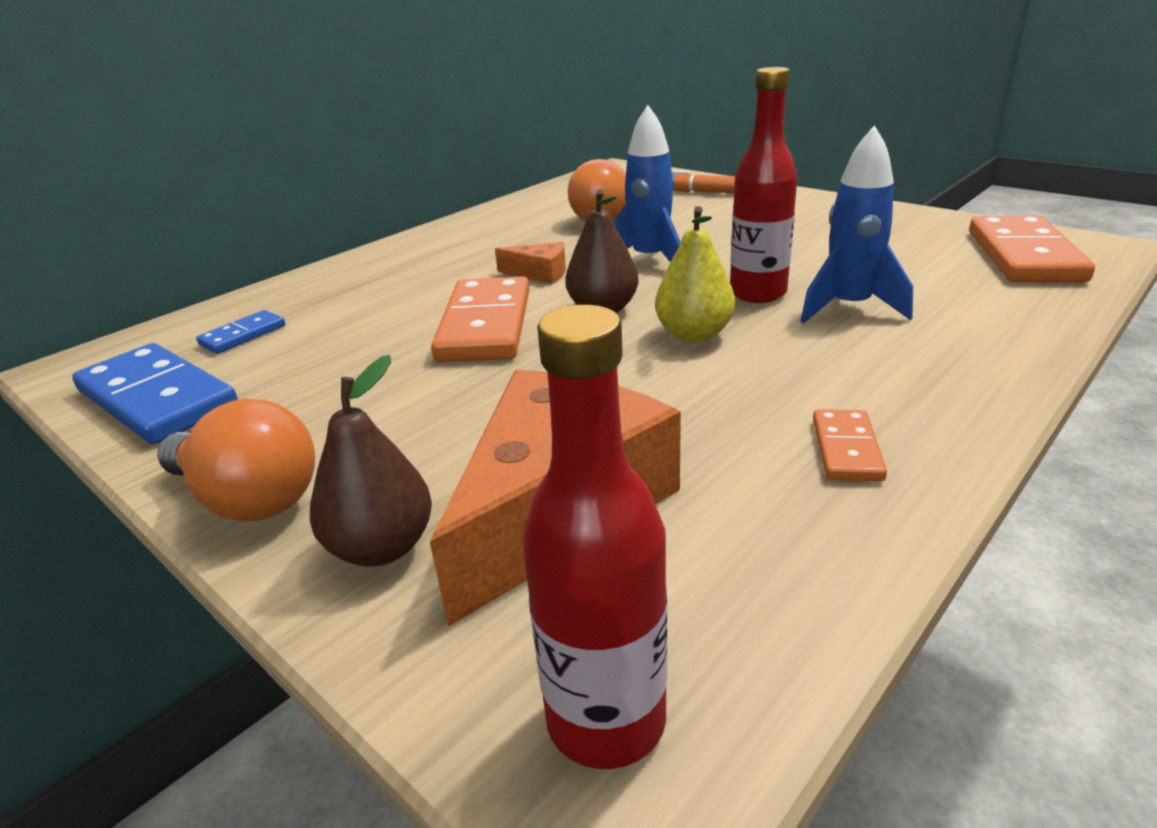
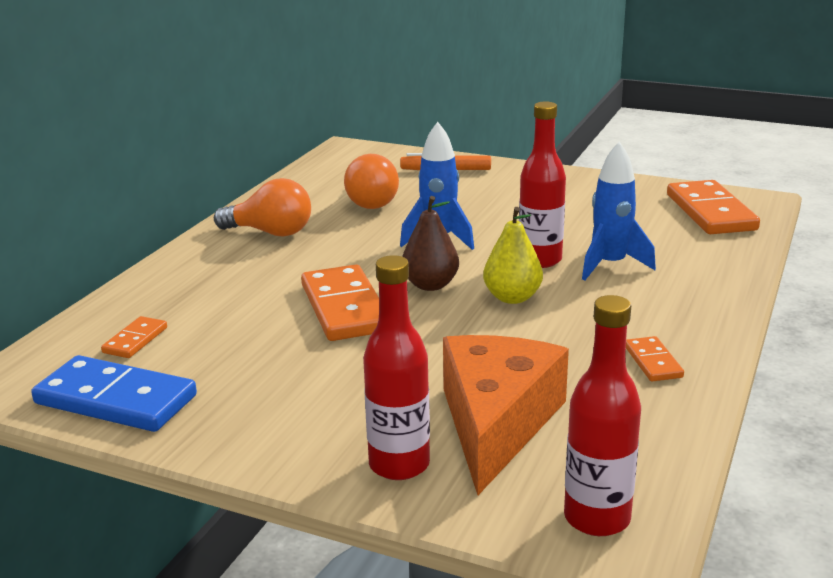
camera: 20 degrees left, 5 degrees down
orange light bulb [157,399,315,521] -> orange light bulb moved to [214,178,311,237]
blue domino [196,310,285,354] -> orange domino [101,316,167,358]
brown pear [310,355,432,567] -> red bottle [363,255,430,480]
orange cheese [495,242,566,284] -> none

